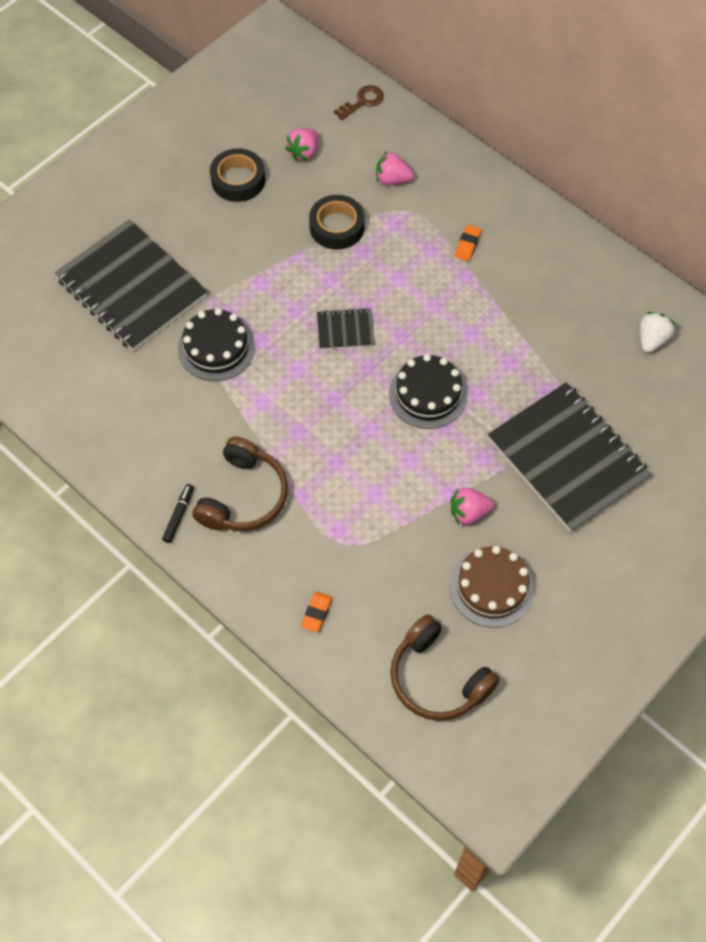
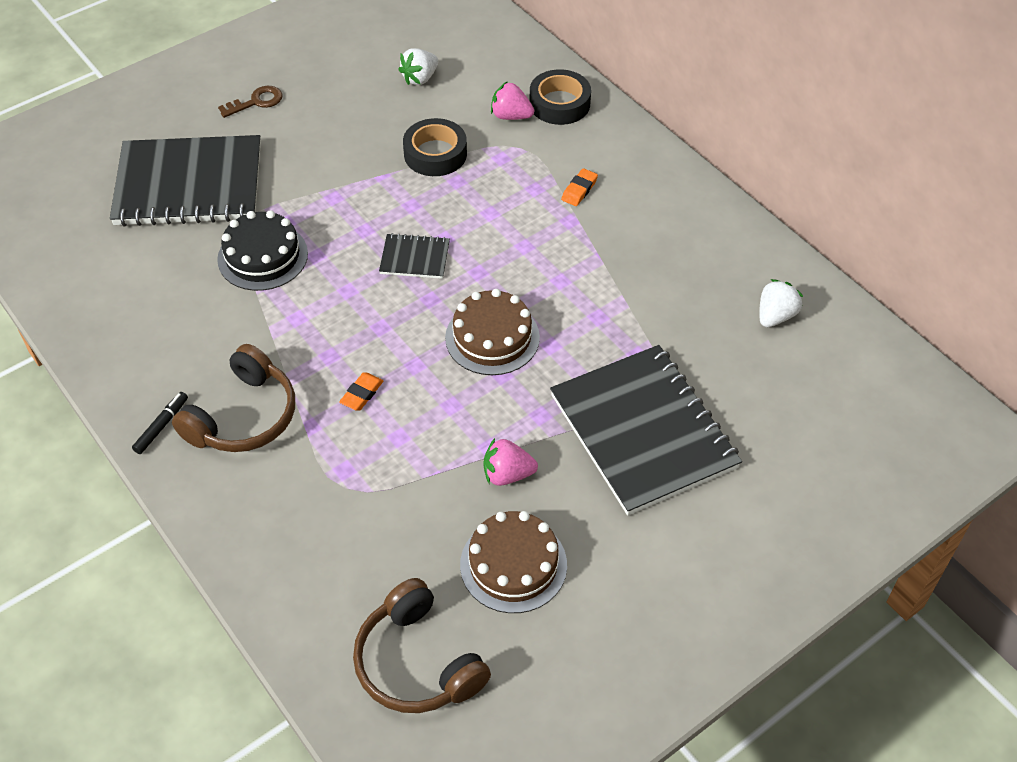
camera: 10 degrees right, 10 degrees down
black notebook [55,219,207,351] -> black notebook turned 60 degrees counterclockwise [110,135,261,227]
black tape [210,148,265,202] -> black tape moved to [530,69,591,125]
pink strawberry [285,128,318,161] -> white strawberry [398,48,438,85]
orange eraser [301,592,333,632] -> orange eraser moved to [339,372,383,411]
brown key [334,85,384,120] -> brown key moved to [218,86,282,118]
black cake [389,354,467,429] -> brown cake [445,289,540,375]

